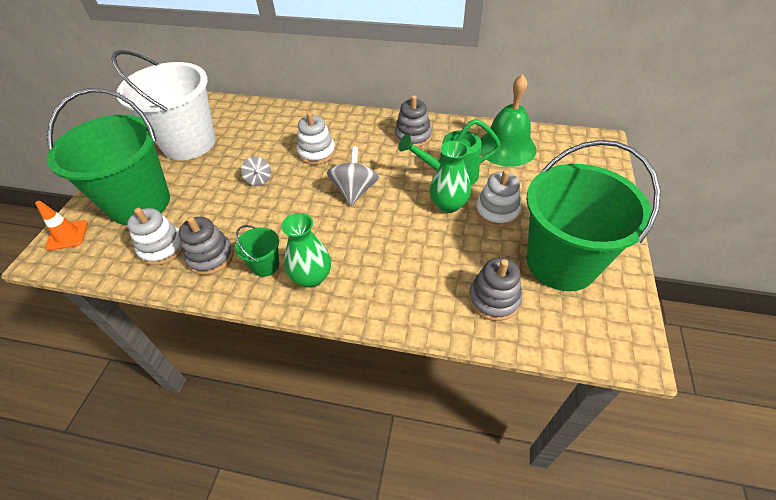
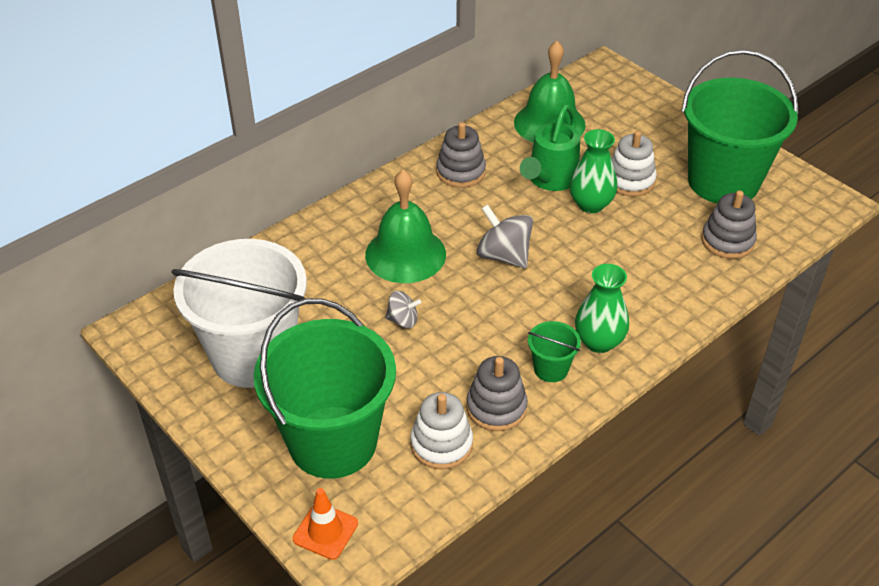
camera: 55 degrees left, 5 degrees down
white stacking toy [296,112,335,165] -> green bell [365,169,446,283]

